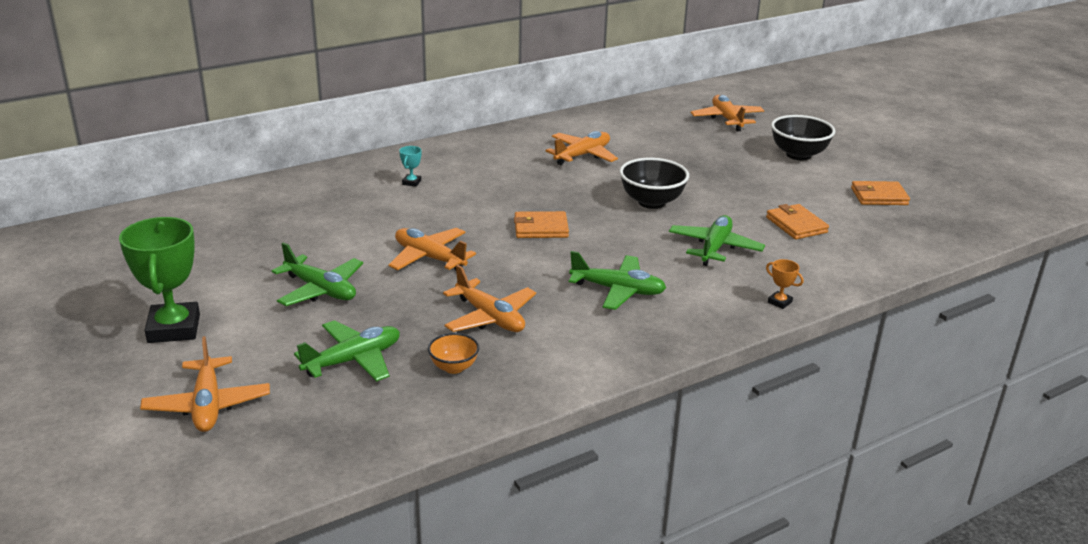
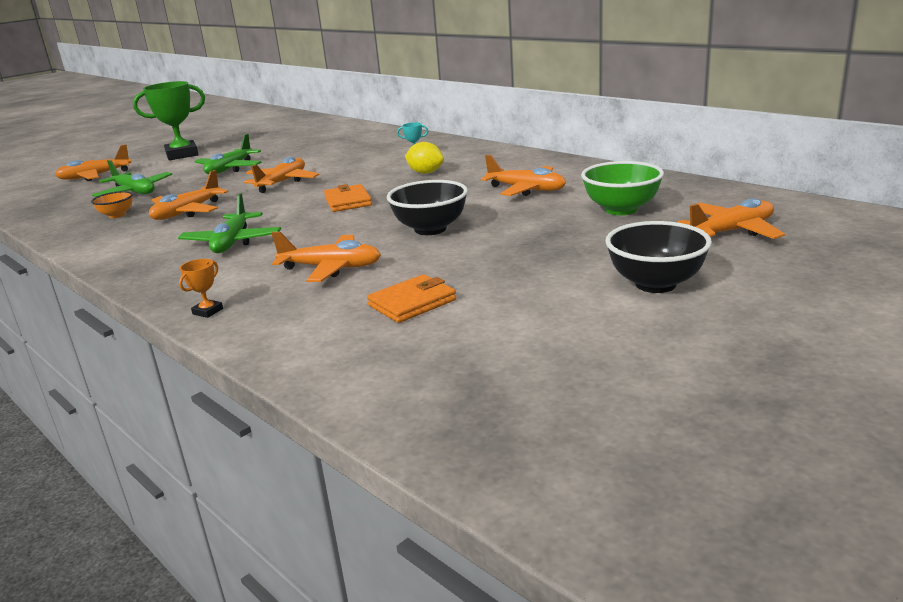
camera: 80 degrees right, 5 degrees down
green plane [669,215,765,266] -> orange plane [272,232,381,282]
orange wallet [851,181,910,205] -> none
none -> yellow lemon [405,142,444,174]
none -> green bowl [581,161,664,215]

